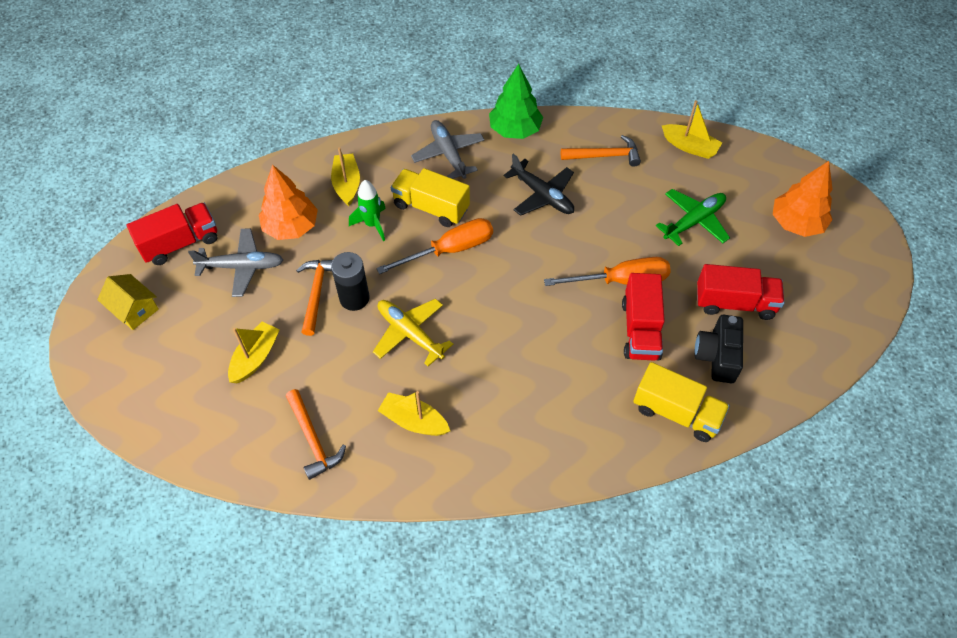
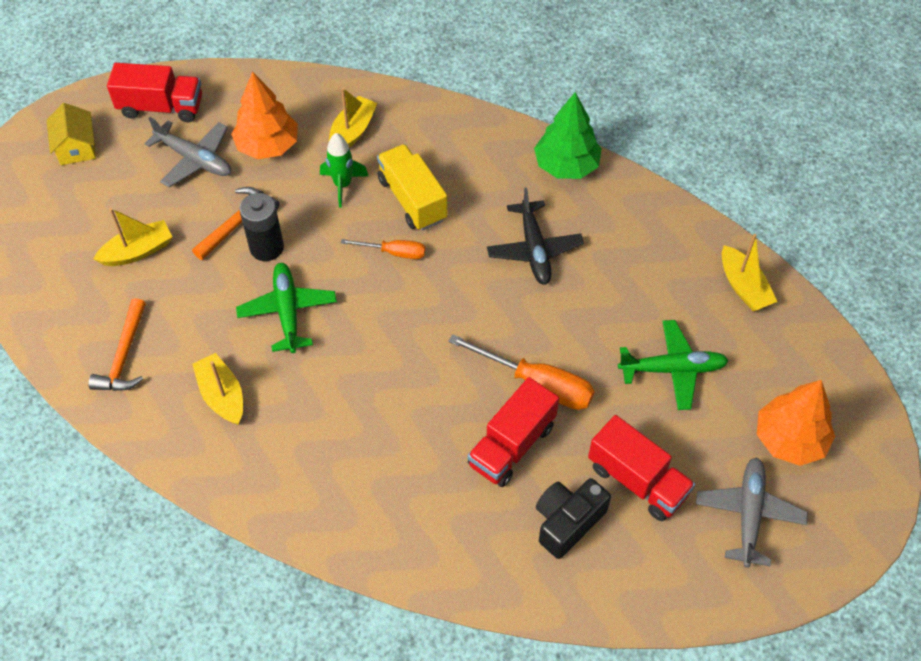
camera: 35 degrees right, 0 degrees up
yellow plane [373,298,453,366] -> green plane [236,263,337,353]
orange screwdriver [376,218,493,274] -> orange screwdriver [341,239,425,259], size x0.58
grey plane [411,120,484,179] -> grey plane moved to [696,457,808,568]
orange hammer [561,135,641,167] -> none
yellow truck [633,362,730,442] -> none

